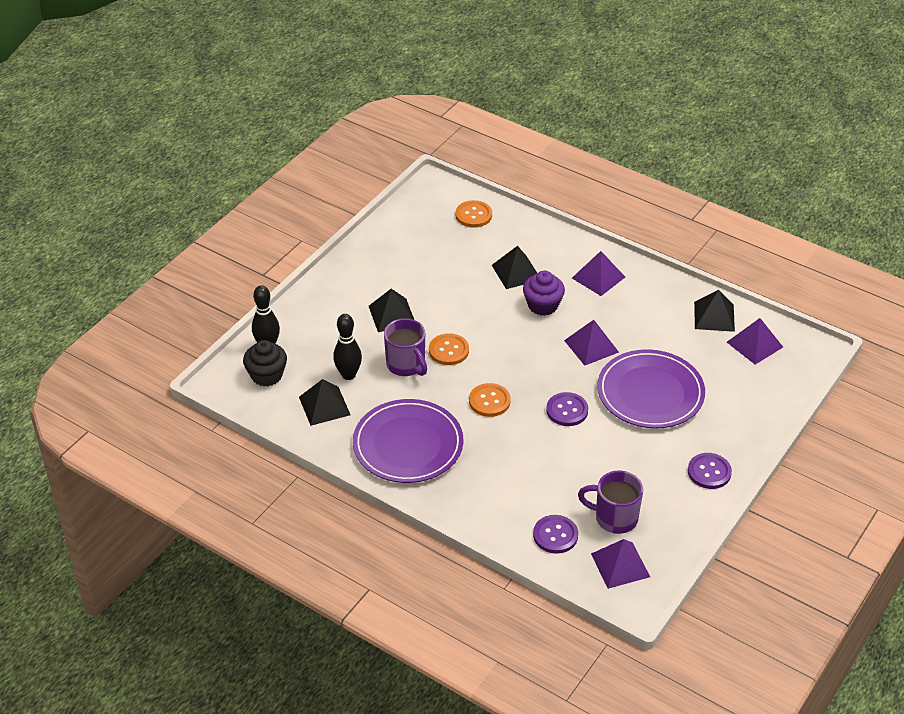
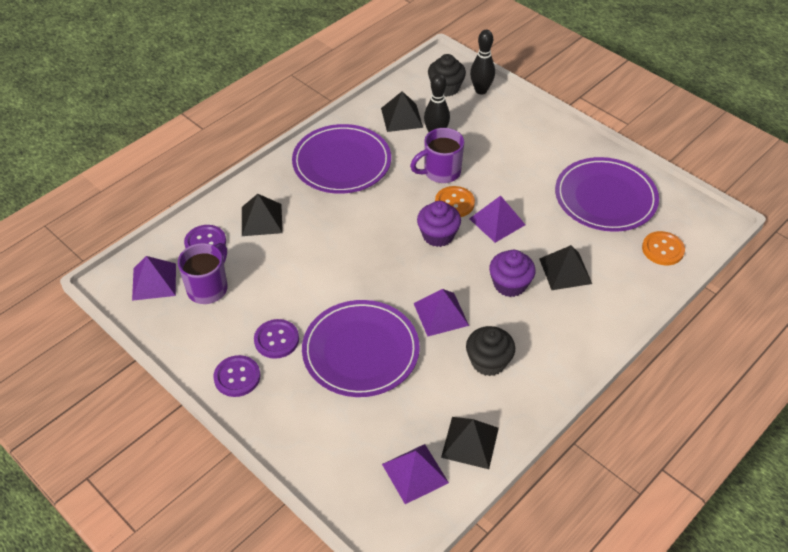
camera: 100 degrees right, 5 degrees up
black pyramid [369,289,414,332] -> black pyramid moved to [242,194,283,236]
orange button [469,383,511,417] -> none
purple button [546,392,588,426] -> purple button moved to [254,319,299,359]
purple pyramid [572,251,625,296] -> purple pyramid moved to [469,195,525,243]
none -> purple cupcake [417,201,461,247]
none -> black cupcake [466,326,515,376]
none -> purple plate [555,157,659,232]

